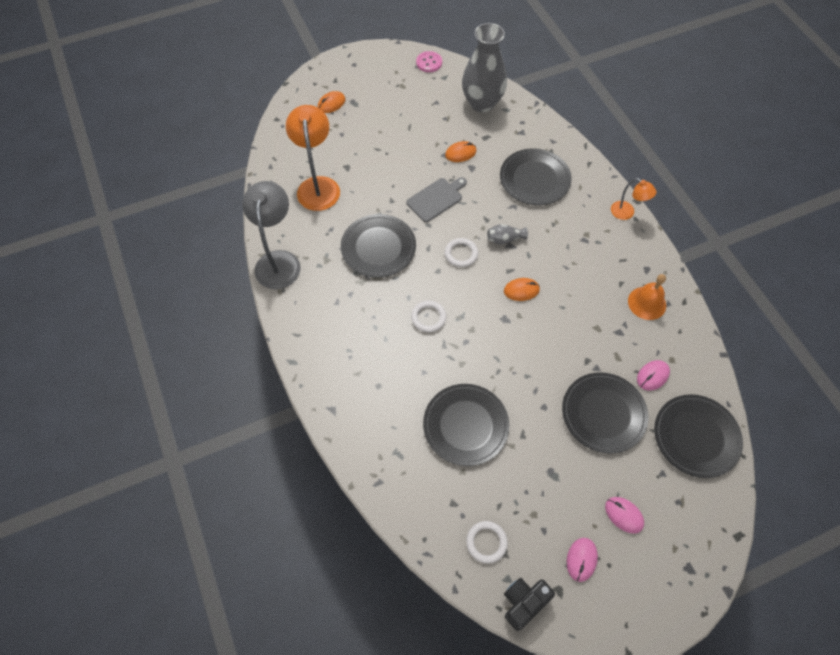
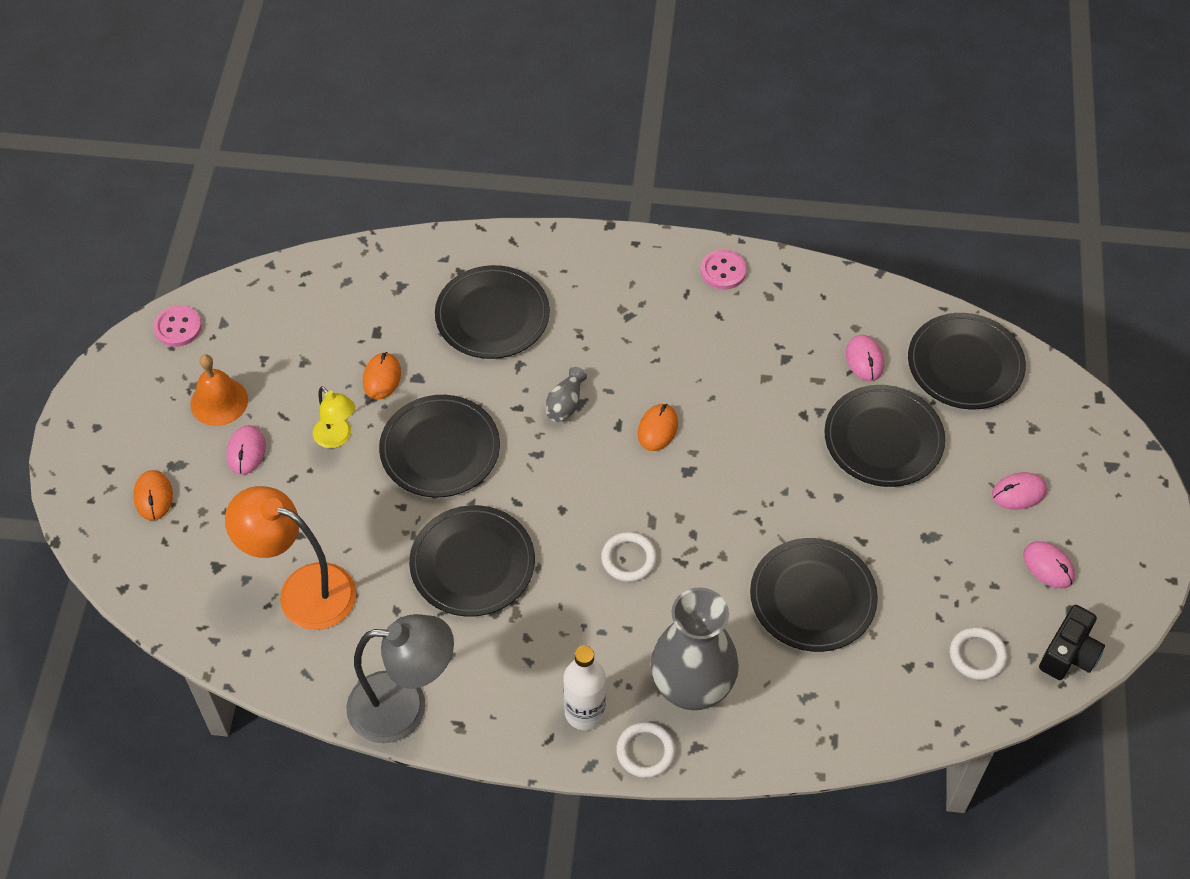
camera: 60 degrees left, 5 degrees down
grey lamp [242,181,301,289] -> grey lamp turned 150 degrees clockwise [346,614,454,743]
grey cutting board [406,177,467,222] -> black plate [379,395,500,498]
white ring [445,238,478,267] -> white ring moved to [616,722,676,778]
grey vase [462,23,507,112] -> grey vase moved to [651,587,739,710]
black camera [504,578,555,631] -> black camera turned 135 degrees counterclockwise [1039,605,1105,680]
orange lamp [611,178,657,220] -> none
orange bell [628,274,666,320] -> orange bell moved to [190,354,248,426]
none -> pink mouse [226,425,266,475]
none -> yellow lamp [313,386,355,448]
none -> white bottle [563,645,606,730]
none -> pink button [701,250,747,290]

